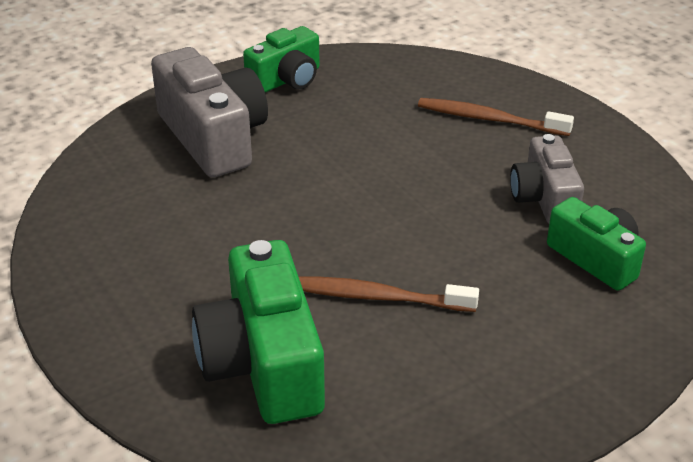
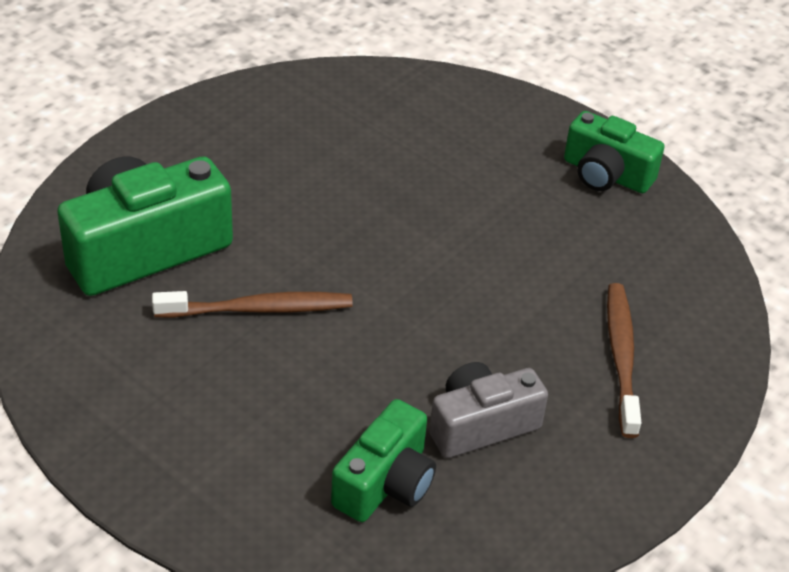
camera: 70 degrees right, 5 degrees up
grey camera [151,47,268,178] -> none
brown toothbrush [298,276,479,312] -> brown toothbrush turned 90 degrees clockwise [152,291,353,318]

